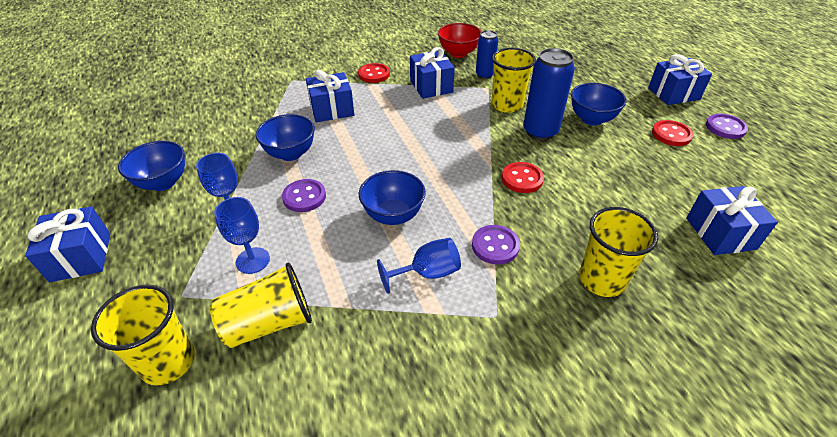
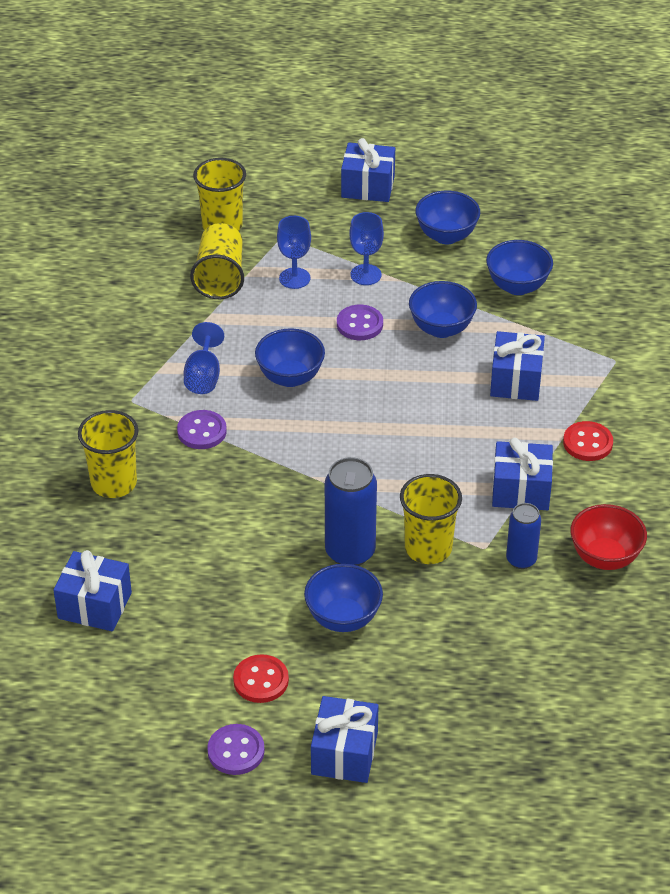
camera: 115 degrees right, 0 degrees up
red button [502,162,544,193] -> none
none -> blue bowl [486,240,553,295]

